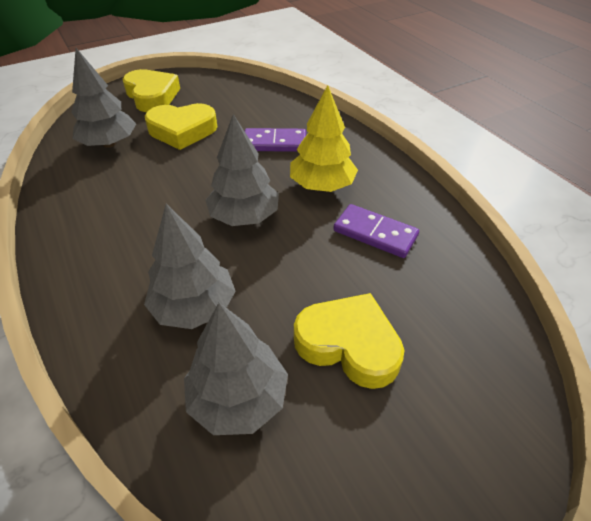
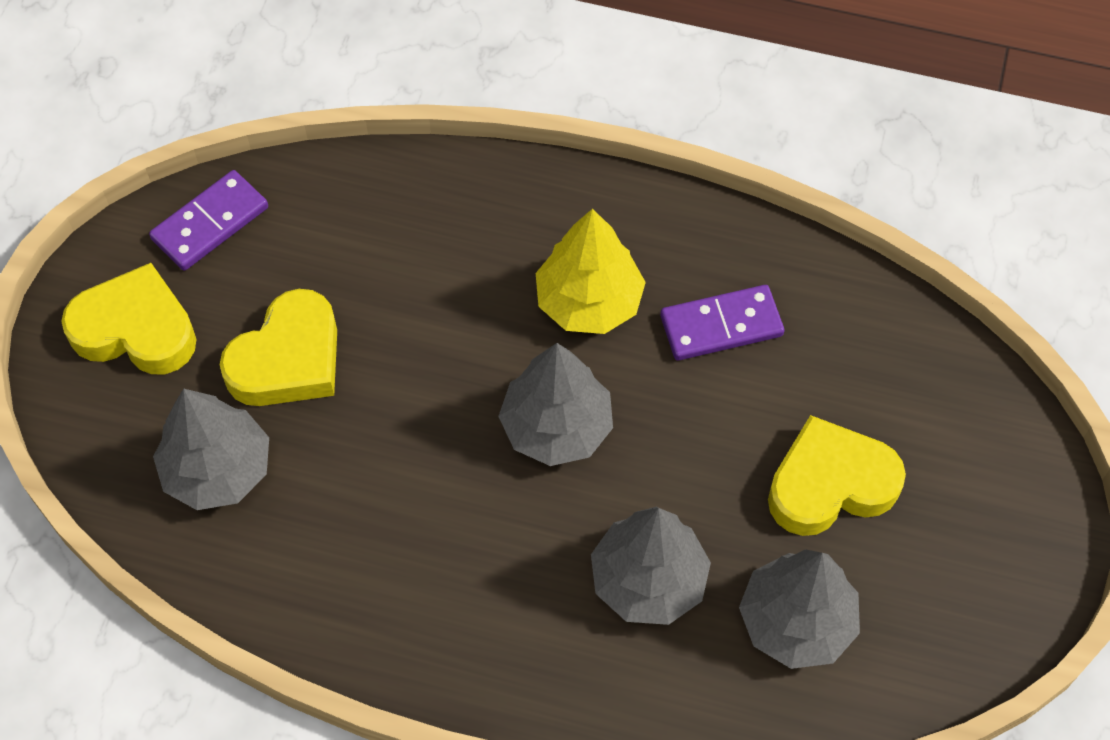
camera: 45 degrees left, 15 degrees up
purple domino [245,128,306,152] -> purple domino moved to [149,170,268,271]

